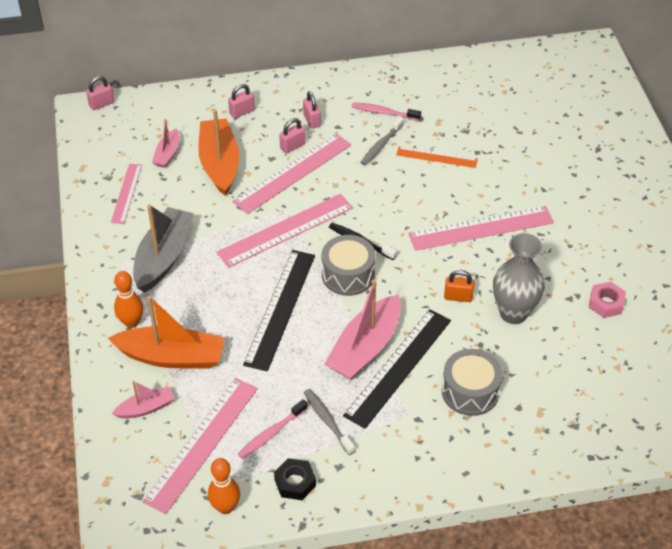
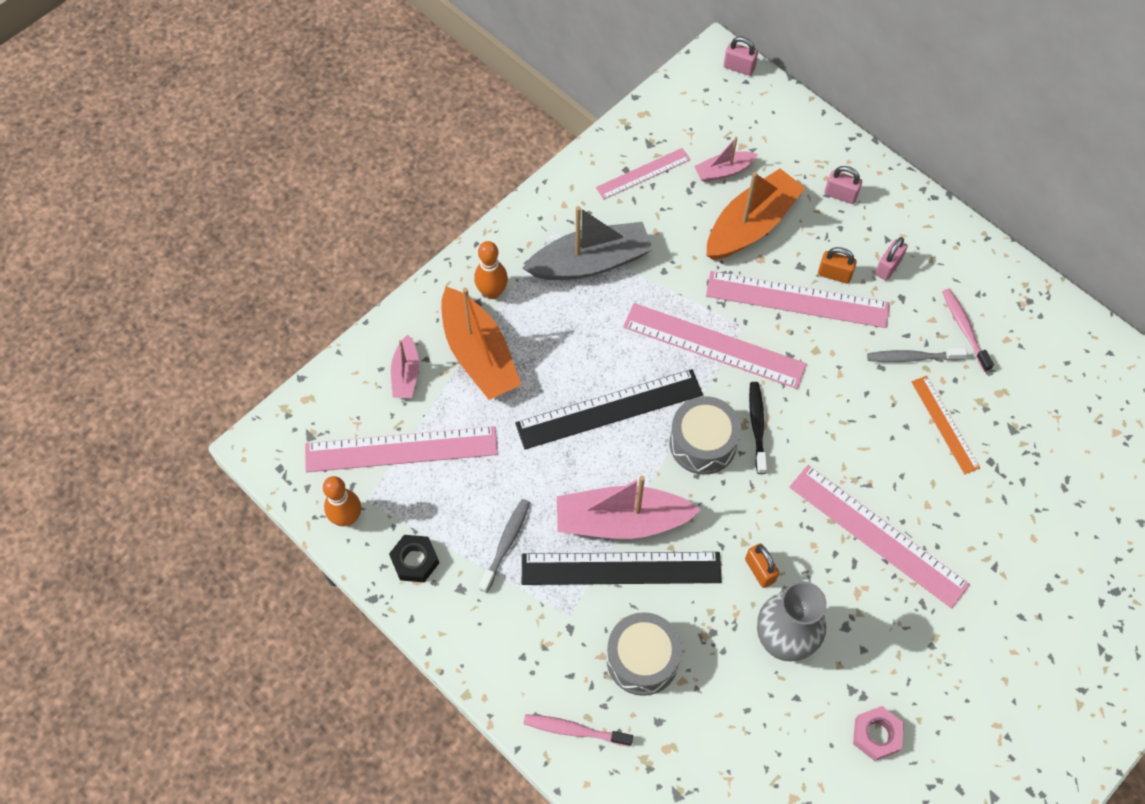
camera: 55 degrees right, 15 degrees up
pink boat [112,381,174,419] -> pink boat turned 60 degrees clockwise [391,335,419,398]
pink toothbrush [238,399,308,459] -> pink toothbrush moved to [523,714,633,747]
pink padlock [279,118,306,154] -> orange padlock [818,247,857,283]

